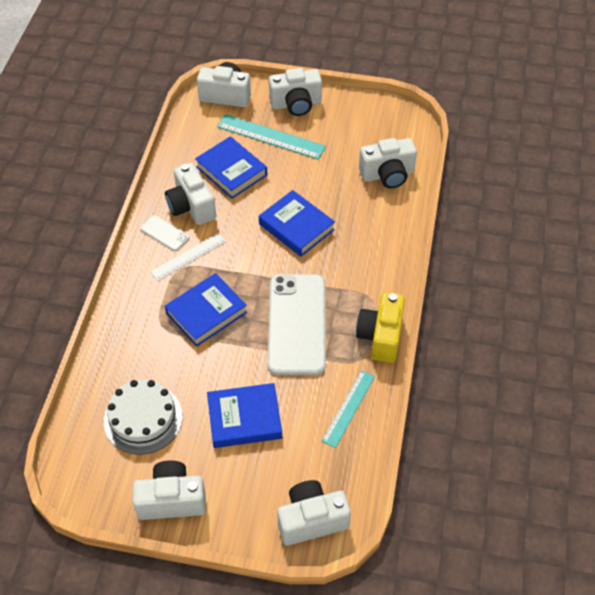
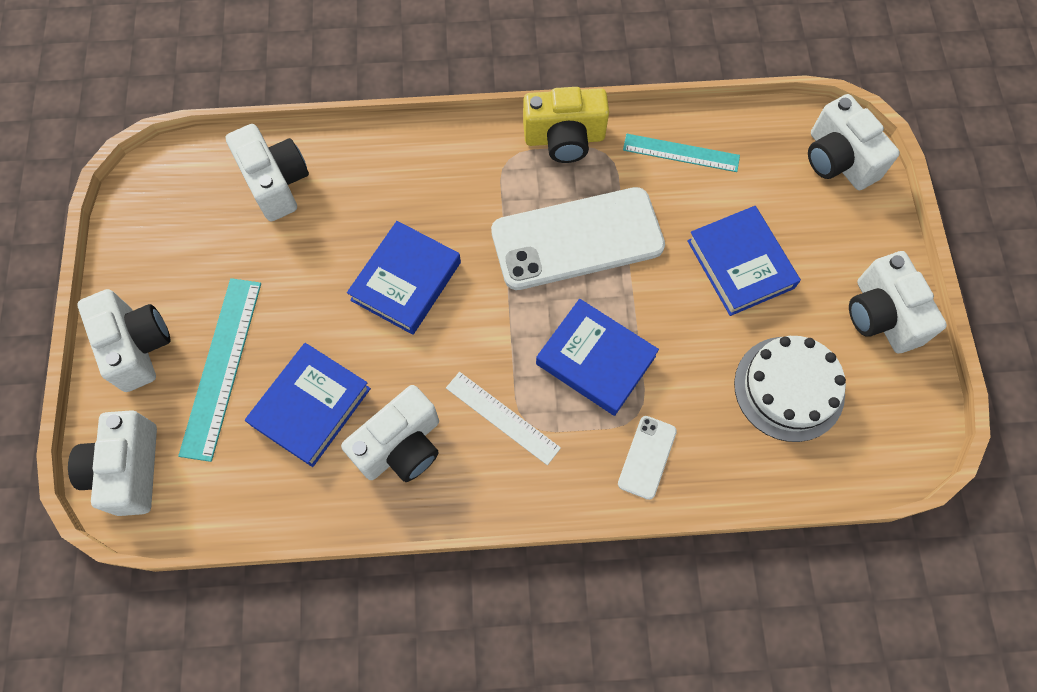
camera: 105 degrees left, 15 degrees up
white phone [140,215,189,251] -> white phone moved to [618,416,677,500]

